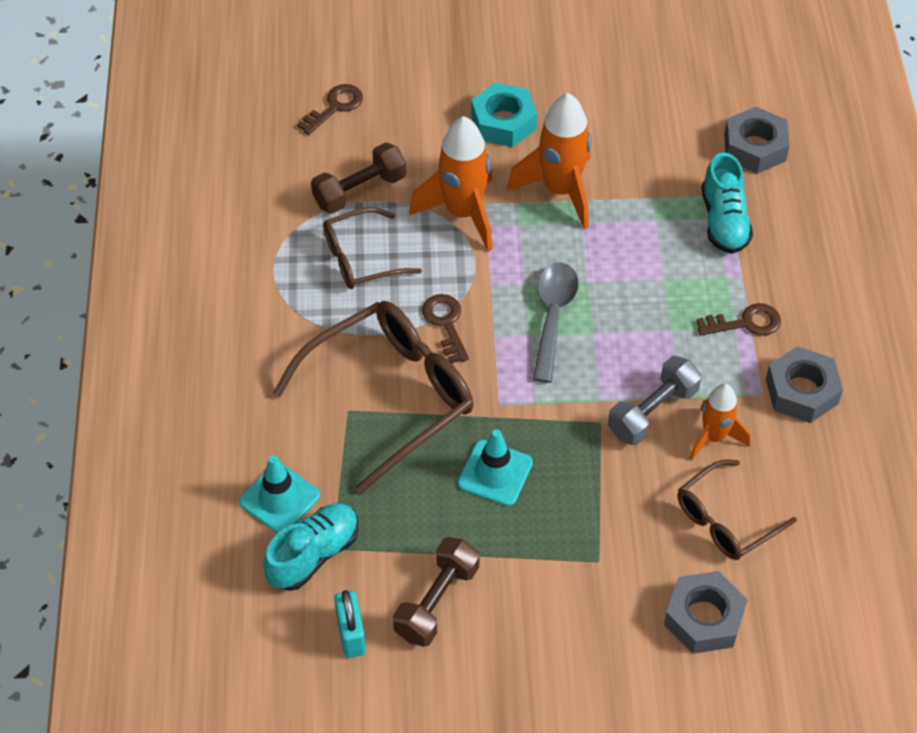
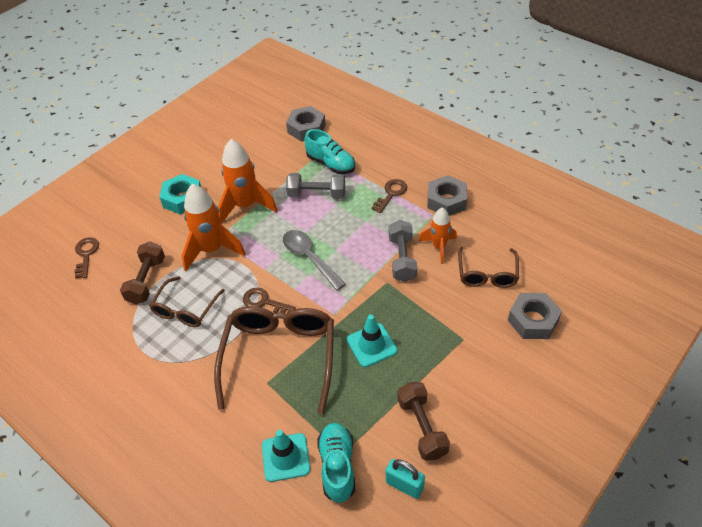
camera: 45 degrees left, 5 degrees down
none -> grey dumbbell [286,173,345,199]

